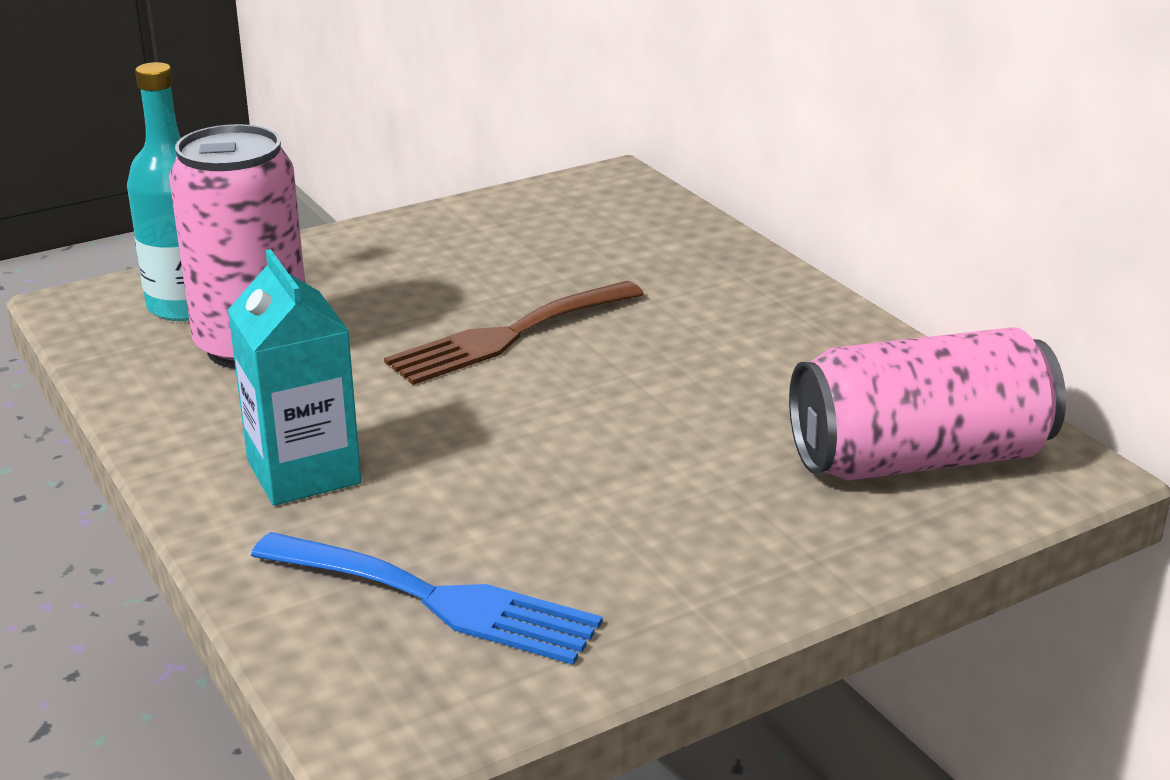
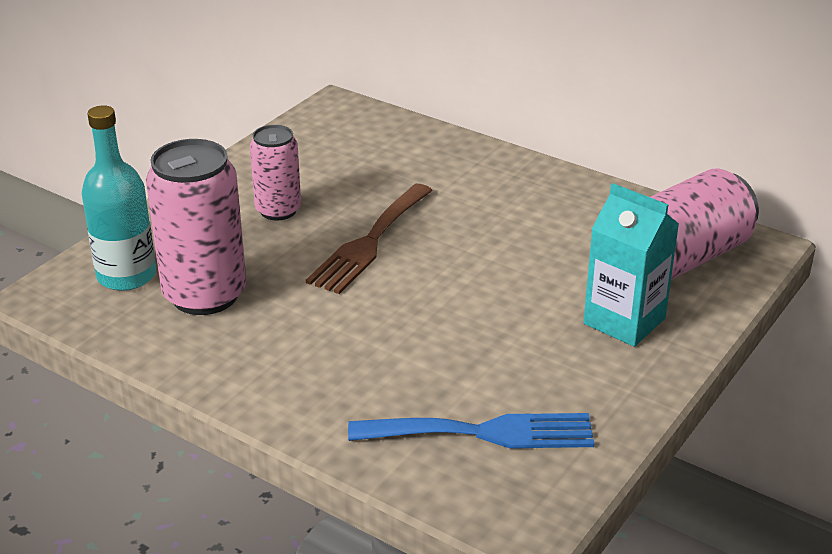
camera: 25 degrees left, 5 degrees up
turquoise carton [228,249,361,506] -> turquoise carton moved to [583,183,679,347]
none -> pink can [250,125,301,220]

